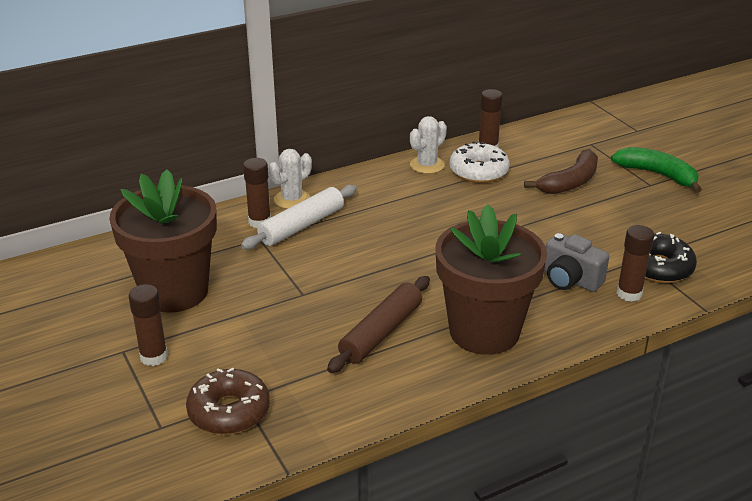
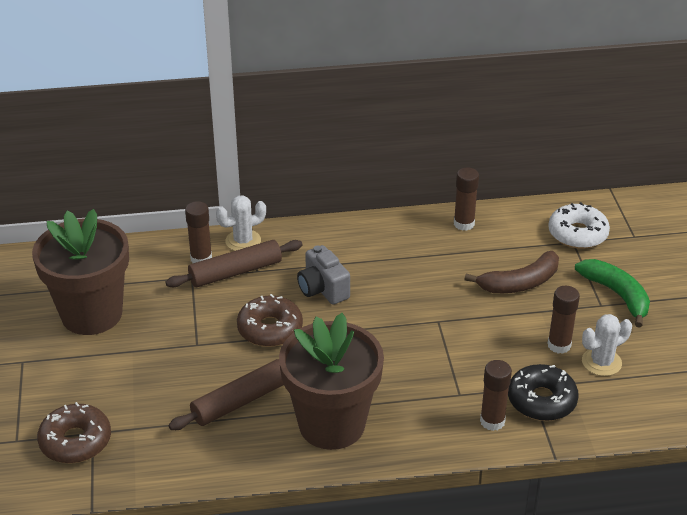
camera: 20 degrees right, 5 degrees up
brown glue stick [128,284,168,366] -> brown glue stick moved to [547,286,580,354]
white rolling pin [241,185,357,249] -> brown rolling pin [166,240,302,287]
white cactus [410,116,447,174] -> white cactus moved to [582,314,632,376]
white donut [449,141,510,183] -> white donut moved to [548,202,610,249]
grey camera [544,233,609,292] -> grey camera moved to [297,245,350,304]
none -> brown donut [237,294,303,347]

